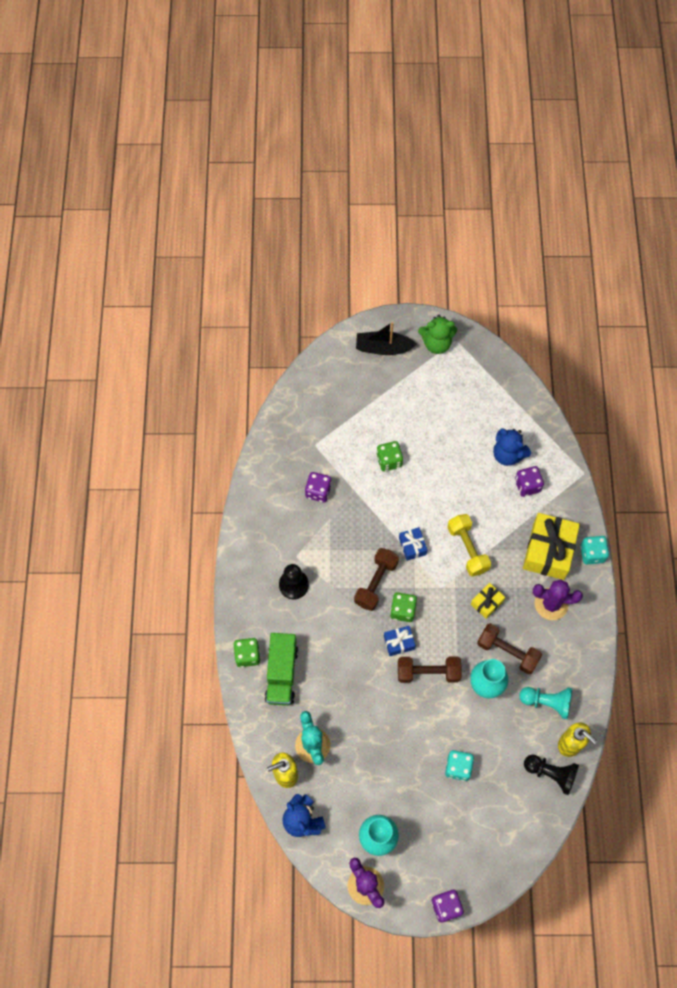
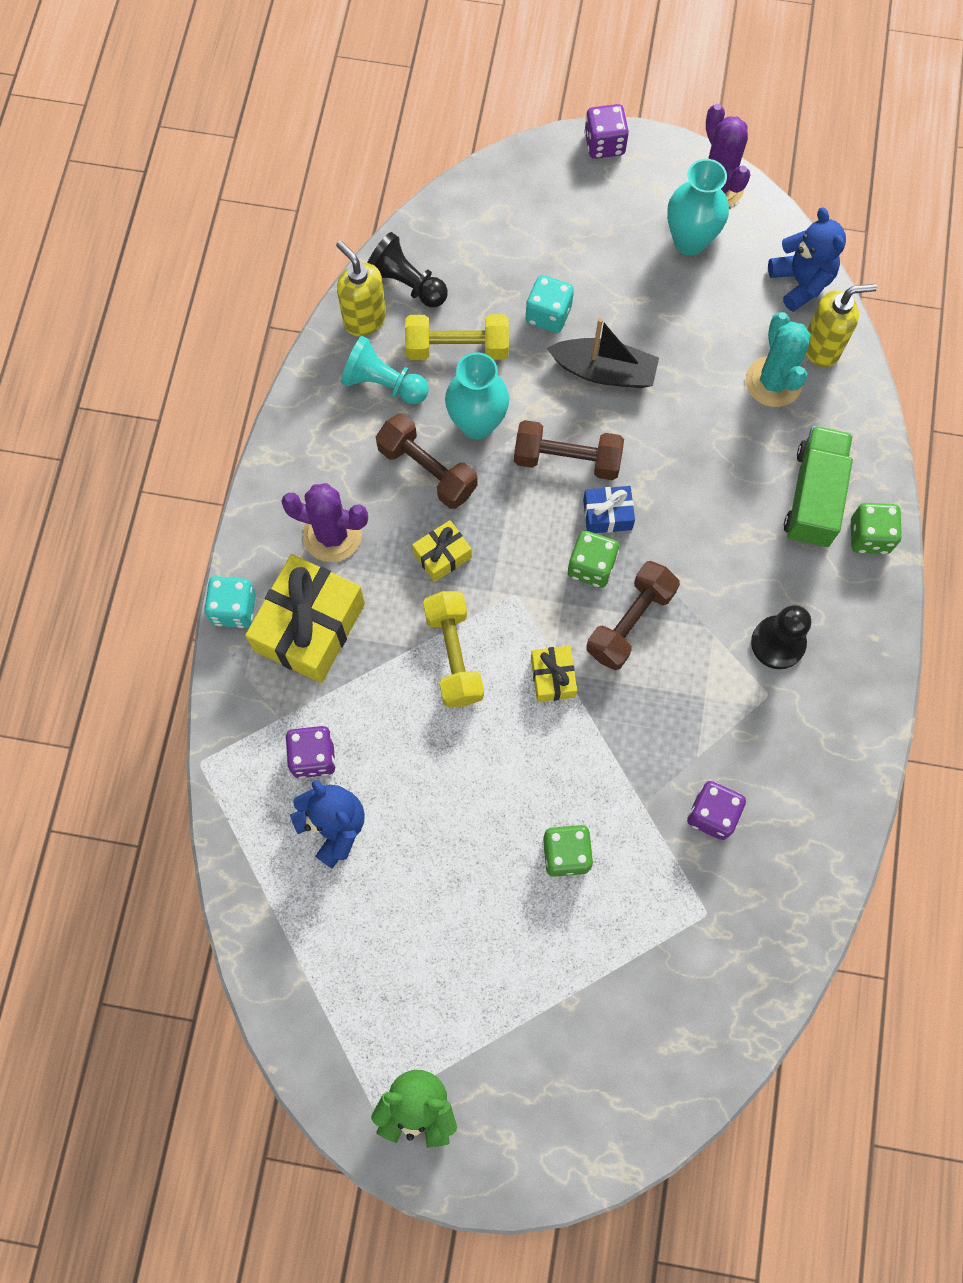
camera: 170 degrees left, 5 degrees up
black boat [356,322,417,355] -> black boat moved to [547,318,659,388]
blue gift [399,527,427,561] -> yellow gift [531,646,577,702]
none -> yellow dumbbell [405,314,509,360]

